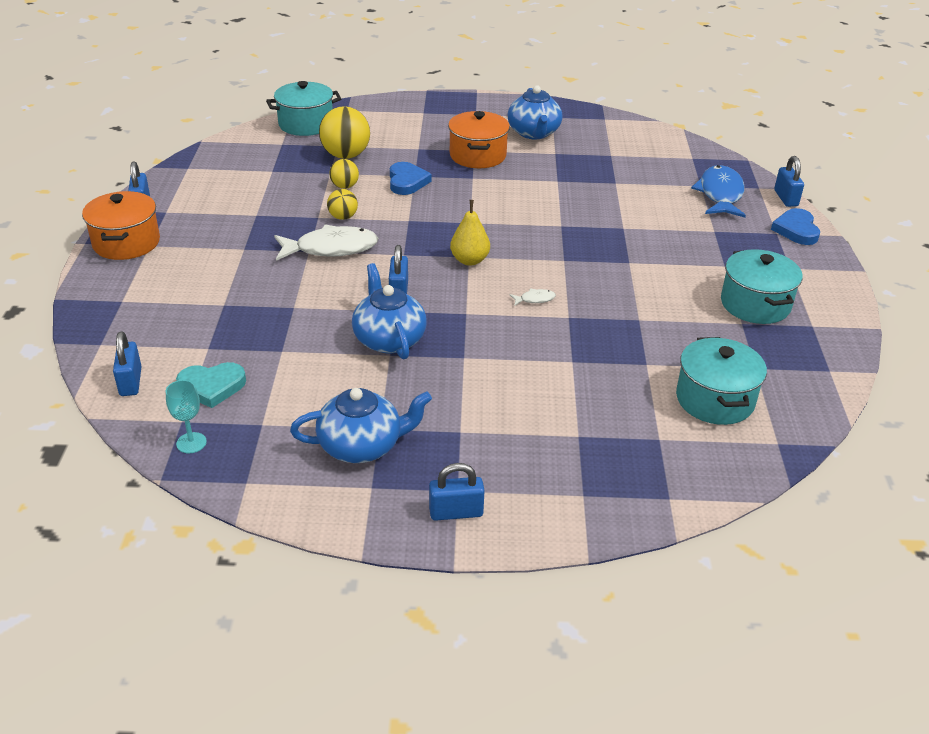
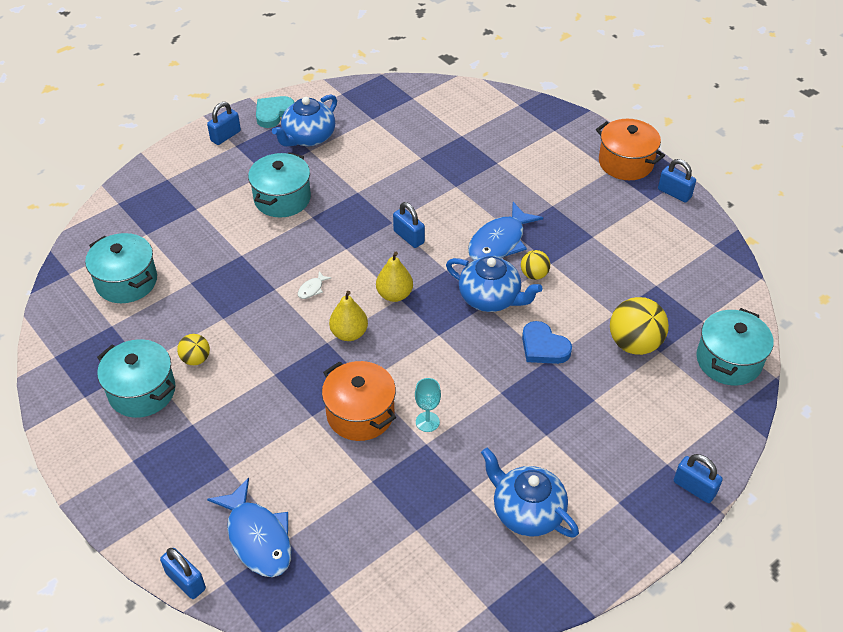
camera: 140 degrees right, 10 degrees up
blue padlock [113,331,142,396] -> blue padlock moved to [674,454,723,503]
turquoise goblet [166,380,207,453] -> turquoise goblet moved to [415,378,441,432]
turquoise heart [176,362,246,408] -> turquoise heart moved to [256,96,295,128]
white fish [274,224,378,261] -> blue fish [468,202,543,260]
yellow ball [330,159,359,189] -> yellow ball moved to [177,334,210,365]
blue teapot [352,263,427,360] -> blue teapot moved to [446,256,543,312]
orange pot [448,111,510,168] -> orange pot moved to [322,361,396,441]
blue heart [771,208,820,245] -> none
none -> turquoise pot [248,152,311,218]
none -> yellow pear [329,291,368,341]

